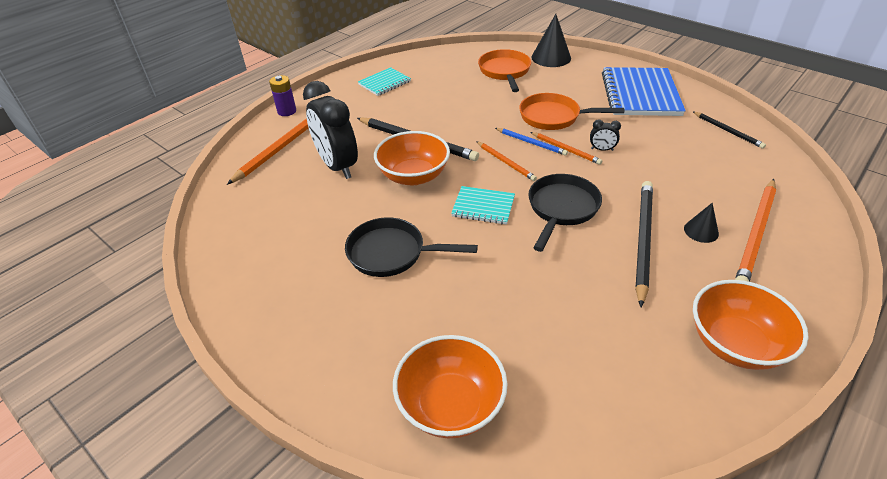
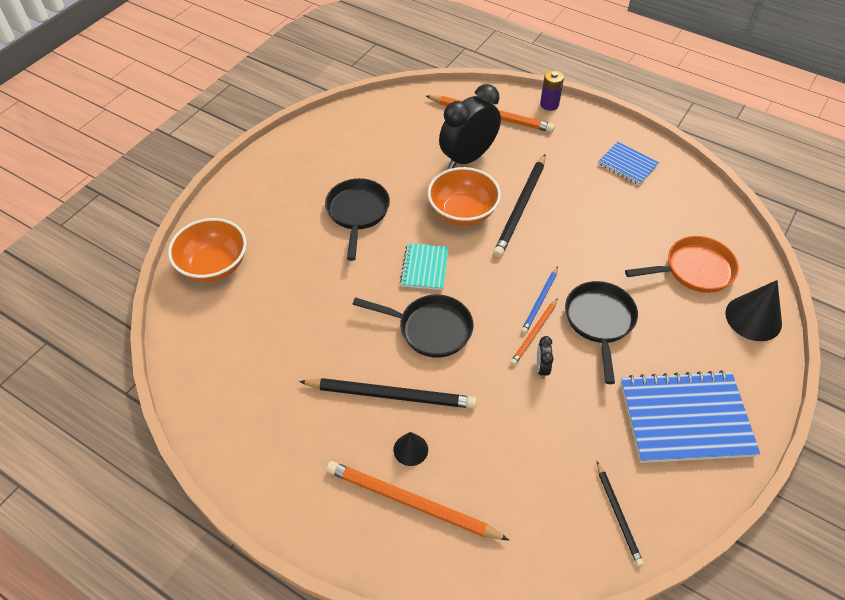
camera: 80 degrees right, 10 degrees up
turquoise notebook [358,67,411,96] -> blue notebook [598,142,659,185]
orange pencil [476,141,537,181] -> none
orange pan [519,93,624,130] -> black pan [565,281,638,384]
black pencil [692,111,766,149] -> black pencil turned 60 degrees counterclockwise [597,461,644,566]
orange bowl [693,280,809,370] -> none

